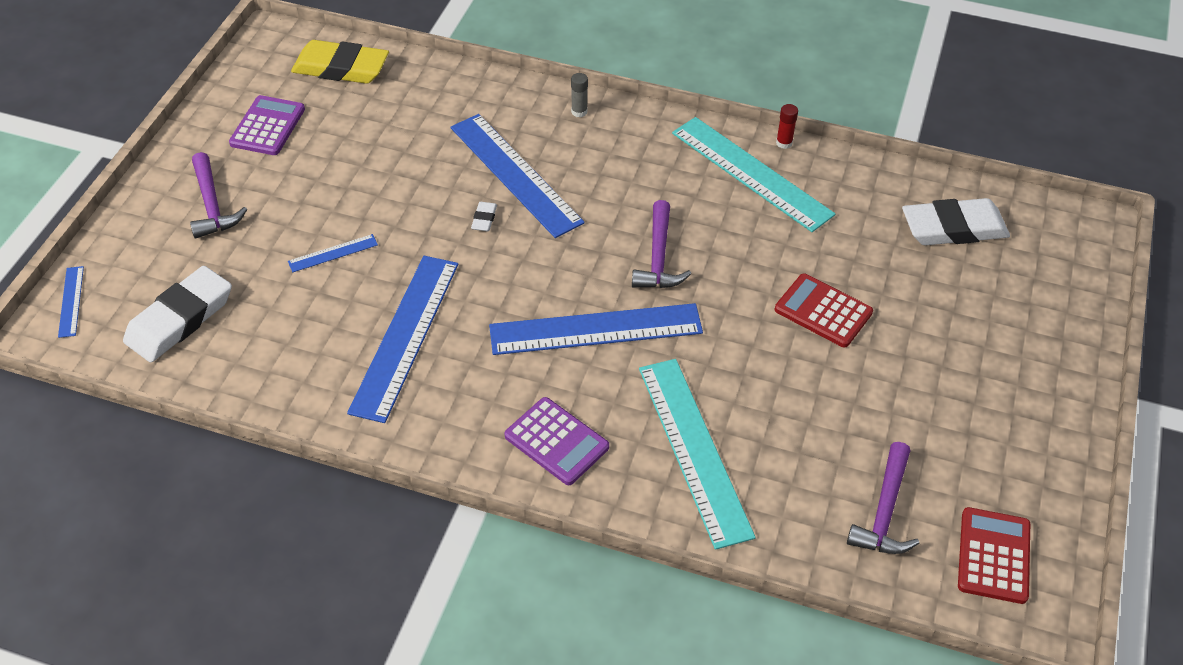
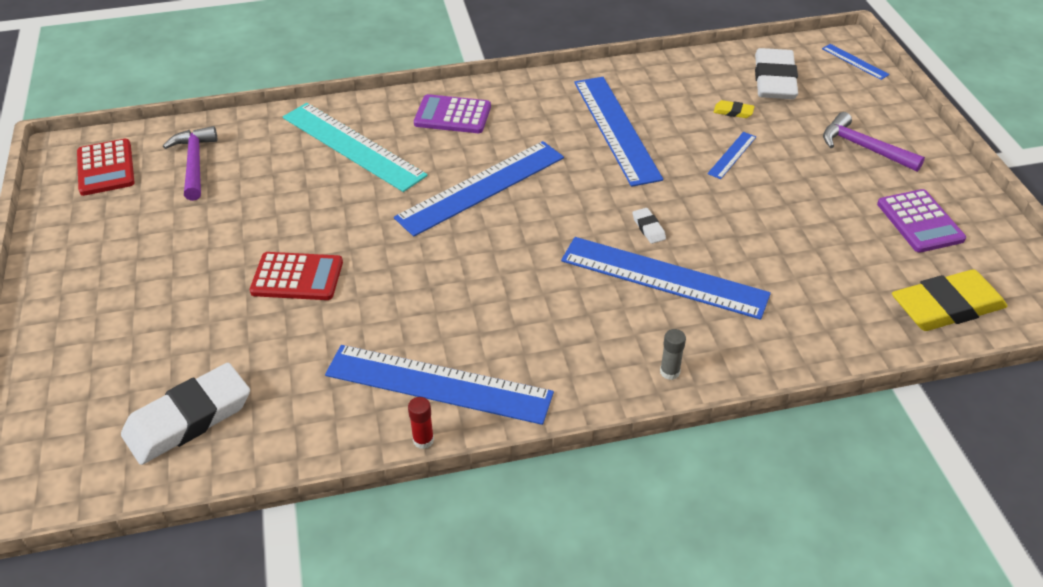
camera: 150 degrees right, 5 degrees down
purple hammer [632,200,691,288] -> none
turquoise ruler [672,117,835,232] -> blue ruler [325,345,554,425]
none -> yellow eraser [714,100,755,118]

